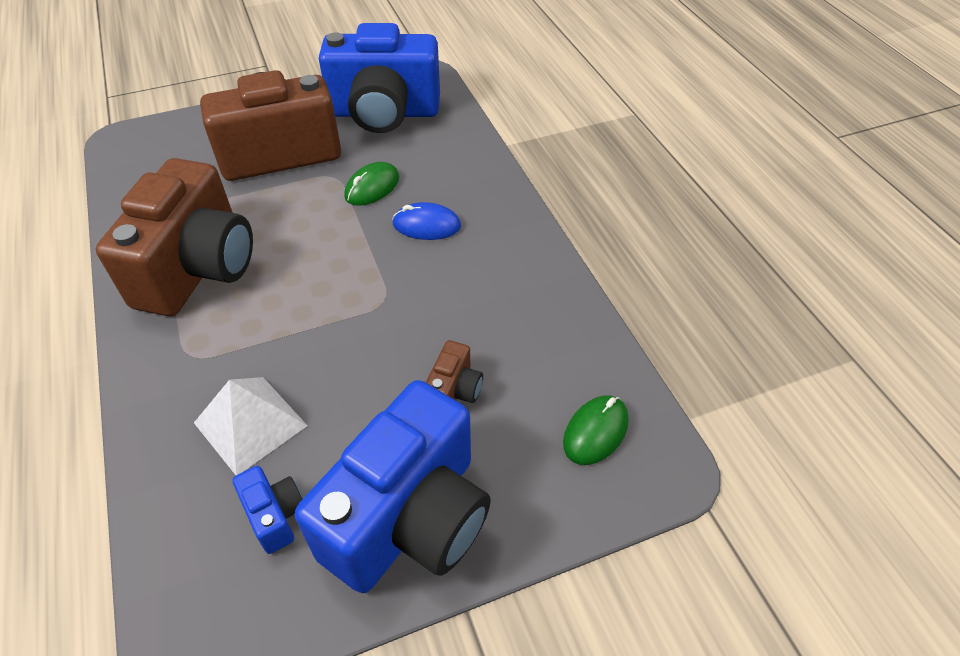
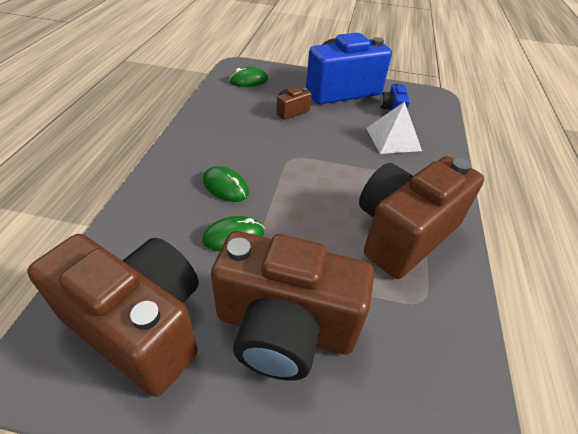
camera: 150 degrees left, 5 degrees down
blue camera [319,23,440,133] -> brown camera [27,234,199,397]
blue mouse [392,202,461,240] -> green mouse [203,166,249,202]

